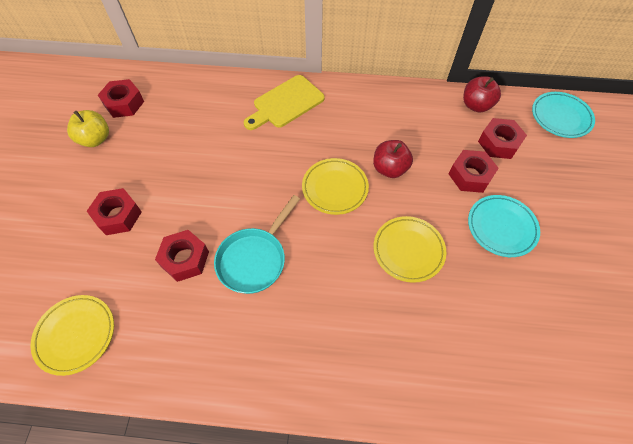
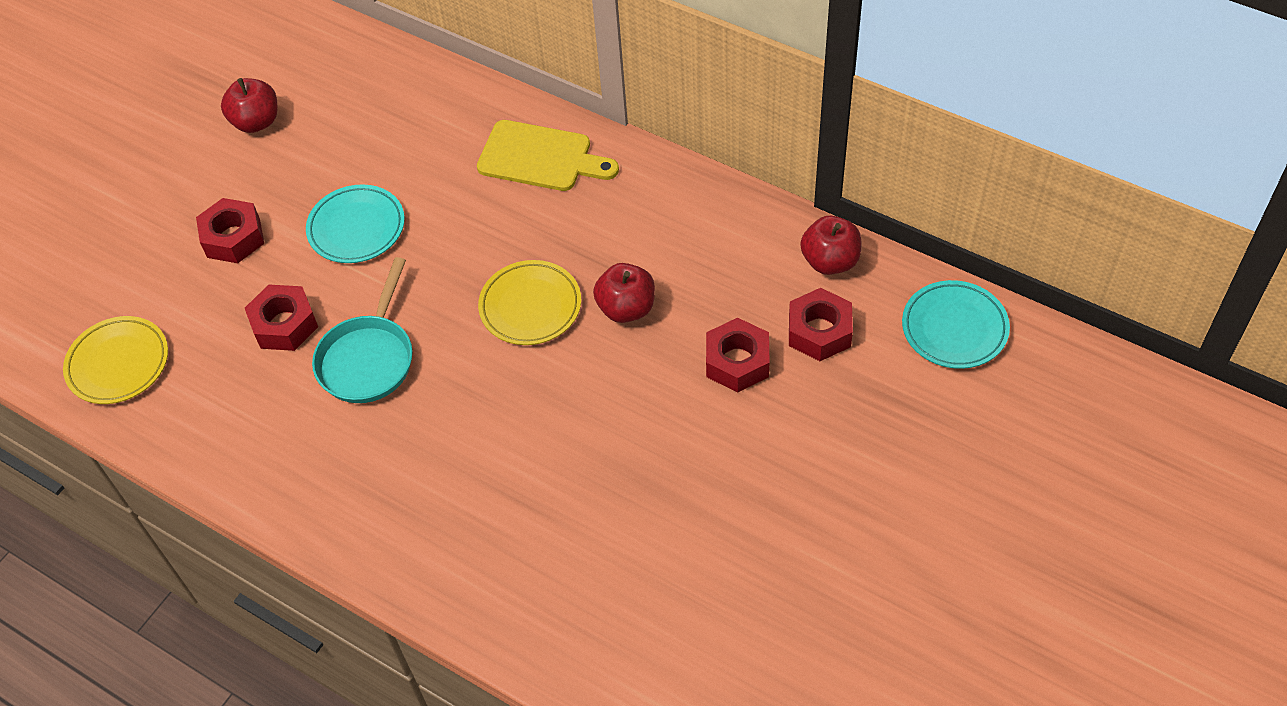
camera: 30 degrees right, 5 degrees down
yellow apple [67,110,109,147] -> red apple [221,78,277,133]
red nut [98,79,144,118] -> none
turquoise pan [214,195,300,294] -> turquoise pan turned 45 degrees counterclockwise [312,257,413,403]
yellow cutting board [244,75,325,130] -> yellow cutting board turned 150 degrees counterclockwise [477,120,619,191]
yellow plate [373,216,446,283] -> none
turquoise plate [468,195,540,257] -> turquoise plate moved to [306,184,405,263]

